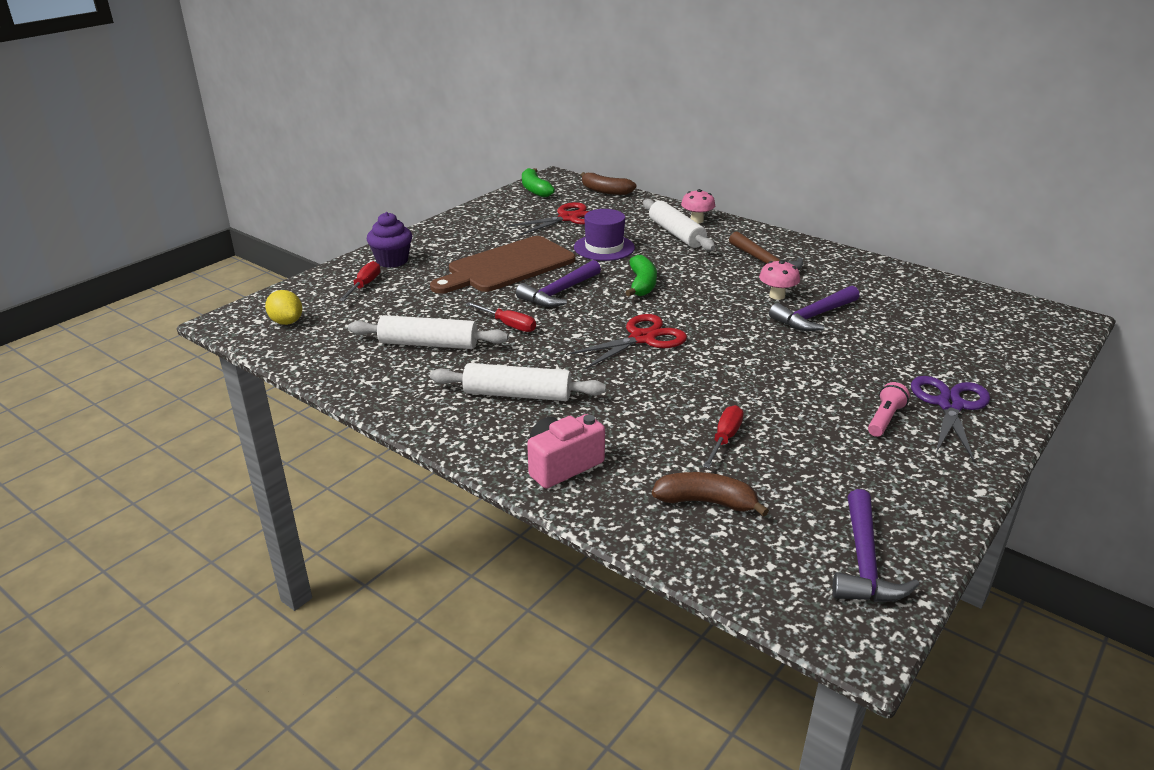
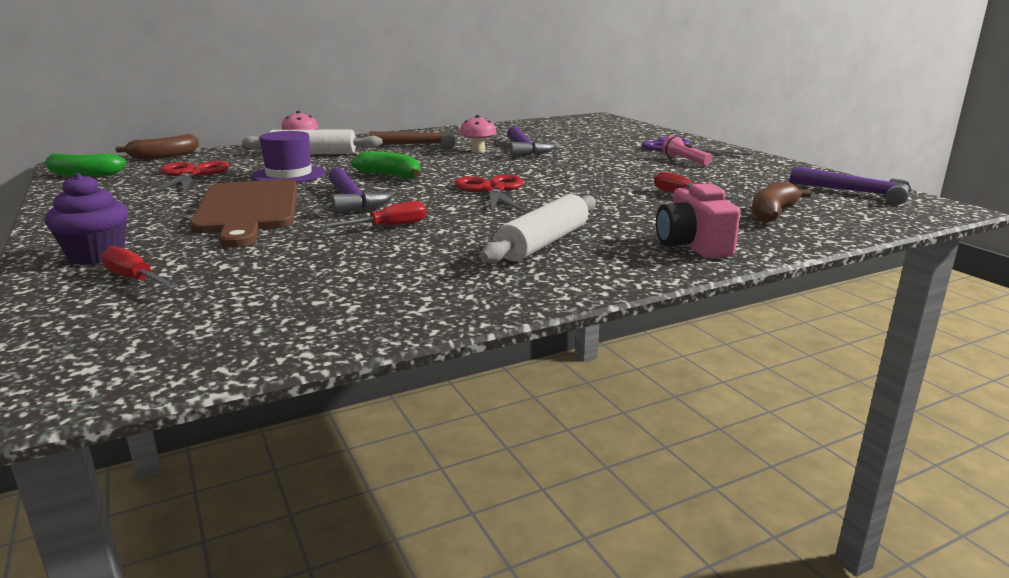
camera: 65 degrees left, 10 degrees down
yellow lemon [265,290,302,325] -> none
white rolling pin [348,315,508,349] -> none

